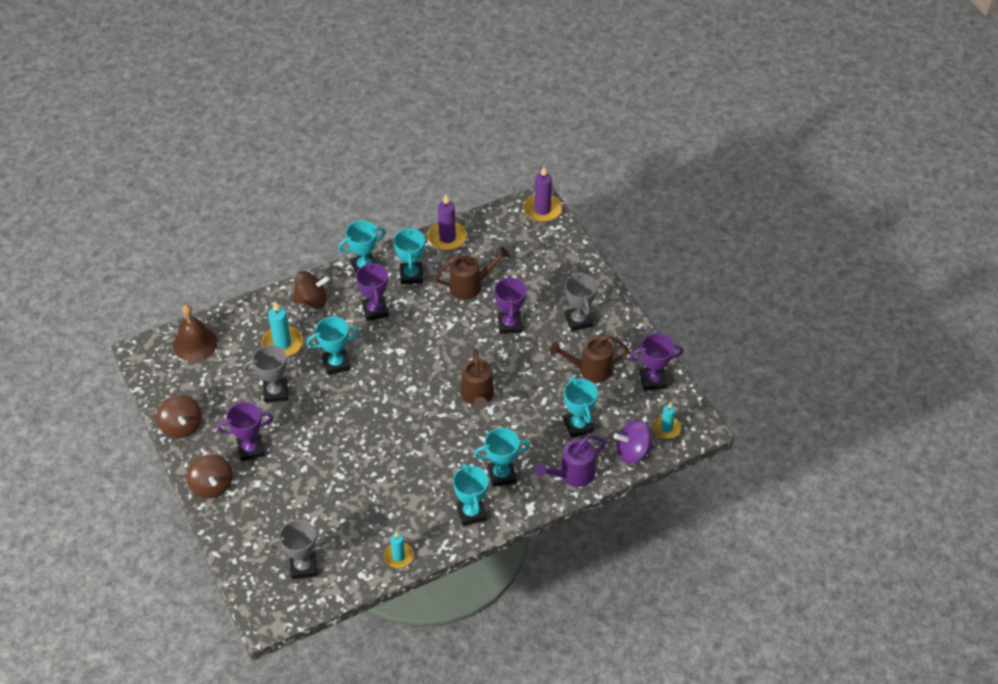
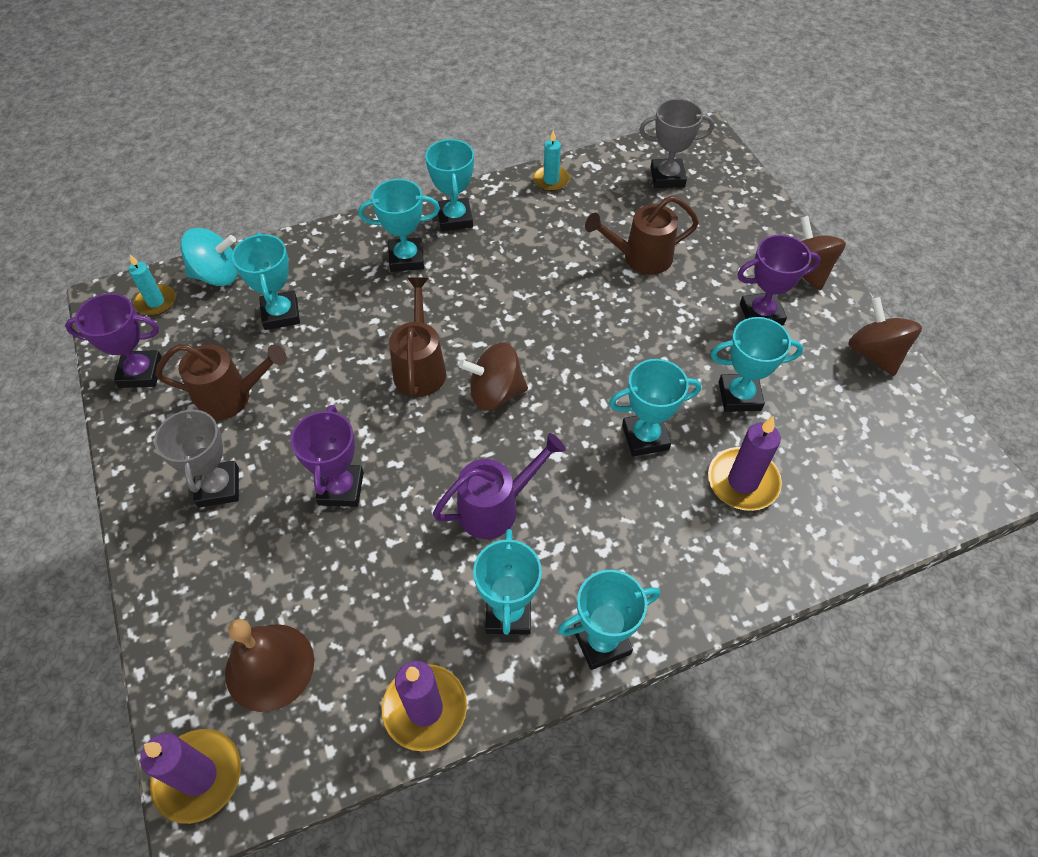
camera: 175 degrees left, 5 degrees up
brown bell [173,304,218,362] -> brown bell moved to [225,619,314,712]
grey trophy [243,345,298,403] -> turquoise trophy [711,317,803,412]
turquoise candle [261,302,303,357] -> purple candle [708,416,782,511]
brown spinning top [293,271,330,308] -> brown spinning top moved to [459,342,528,410]
purple trophy [356,262,388,321] -> none
brown watering can [436,247,510,300] -> brown watering can moved to [585,196,699,275]
purple watering can [535,436,606,487] -> purple watering can moved to [433,433,566,539]
purple spinning top [614,420,654,464] -> turquoise spinning top [180,228,238,286]

